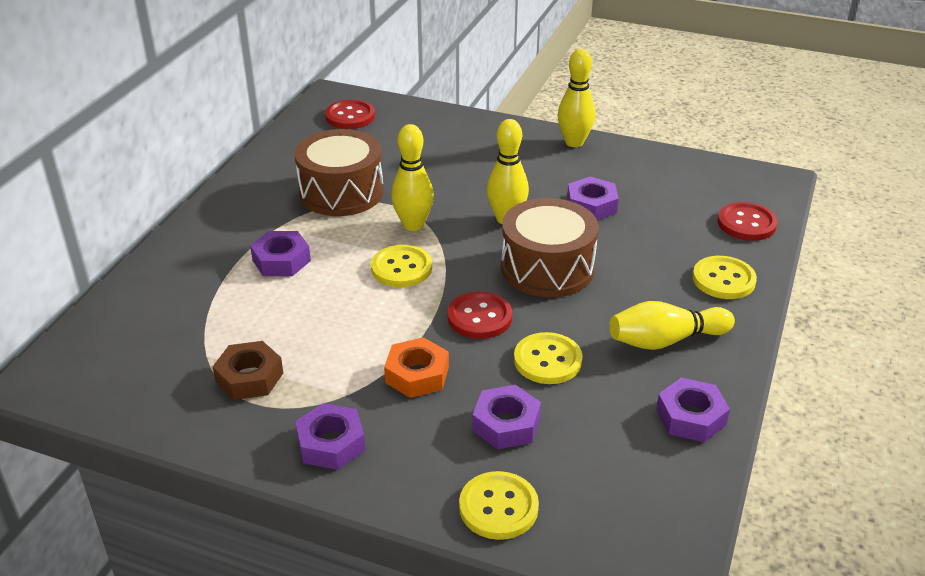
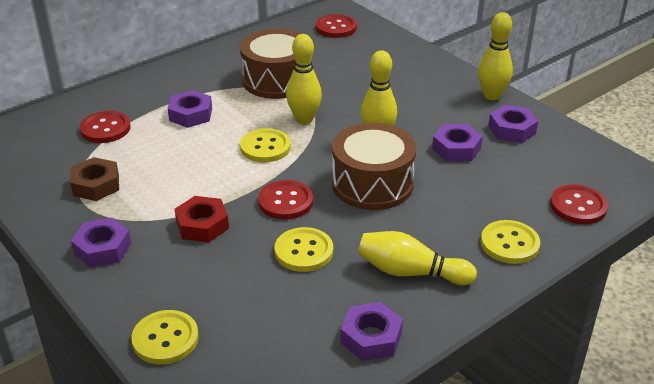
camera: 30 degrees right, 0 degrees up
orange nut [384,337,449,398] -> red nut [175,196,229,242]
purple nut [472,385,541,449] -> purple nut moved to [488,105,538,143]
none -> red button [80,111,130,143]

